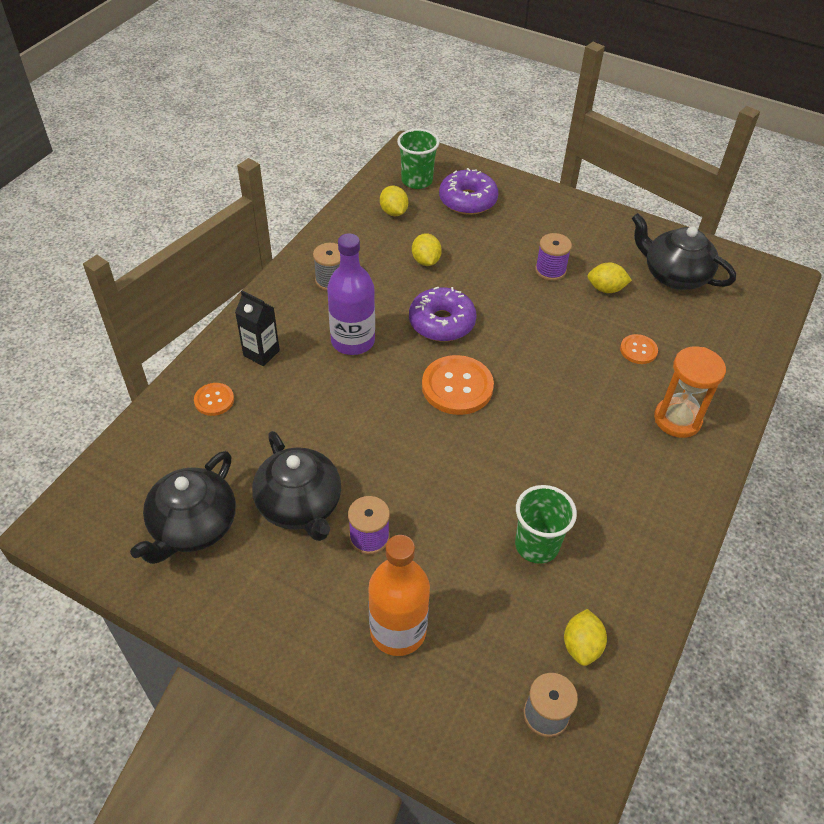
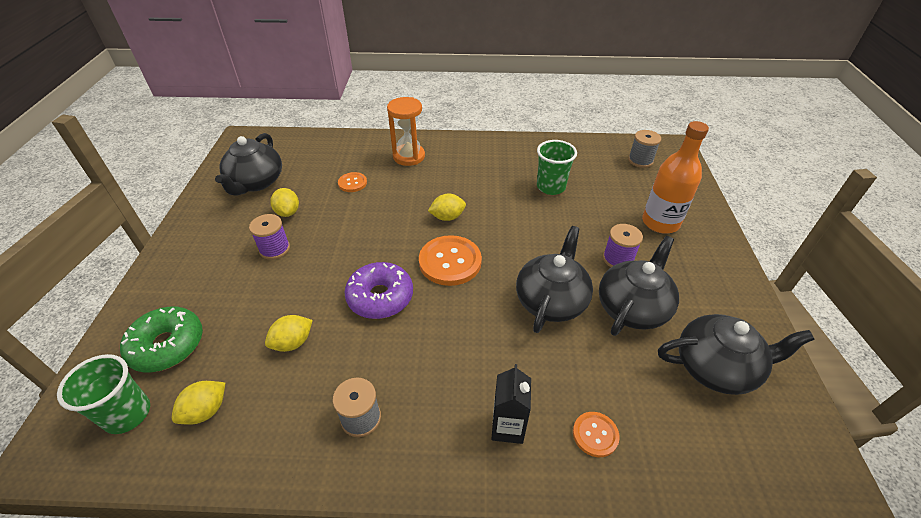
camera: 115 degrees left, 5 degrees down
purple bottle [327,233,375,355] -> none
purple donut [439,168,498,215] -> green donut [120,307,203,372]
yellow lemon [564,609,607,666] -> yellow lemon moved to [428,193,466,221]
none -> black teapot [516,226,593,333]

